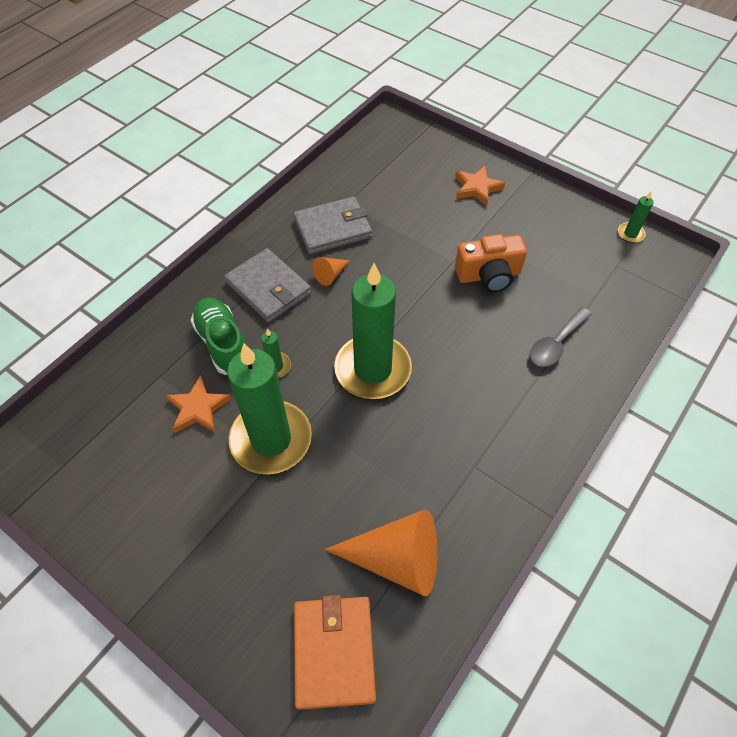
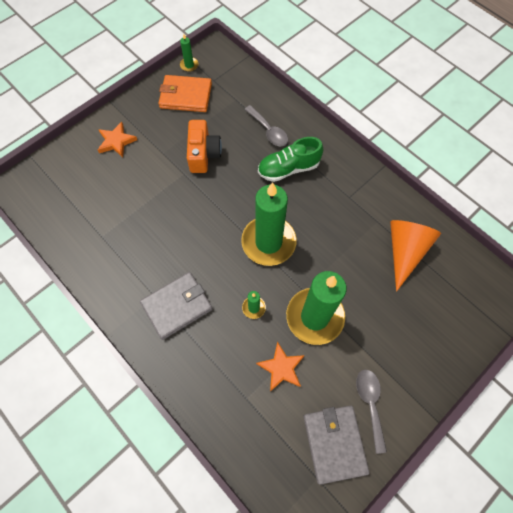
camera: 80 degrees left, 10 degrees up
green shoe [191,298,246,375] -> green shoe moved to [258,137,323,182]
grey wallet [293,196,372,254] -> grey wallet moved to [304,405,369,485]
orange wallet [294,595,376,710] -> orange wallet moved to [158,75,212,112]
orange cone [312,257,350,286] -> none
none -> grey spoon [356,370,387,454]

